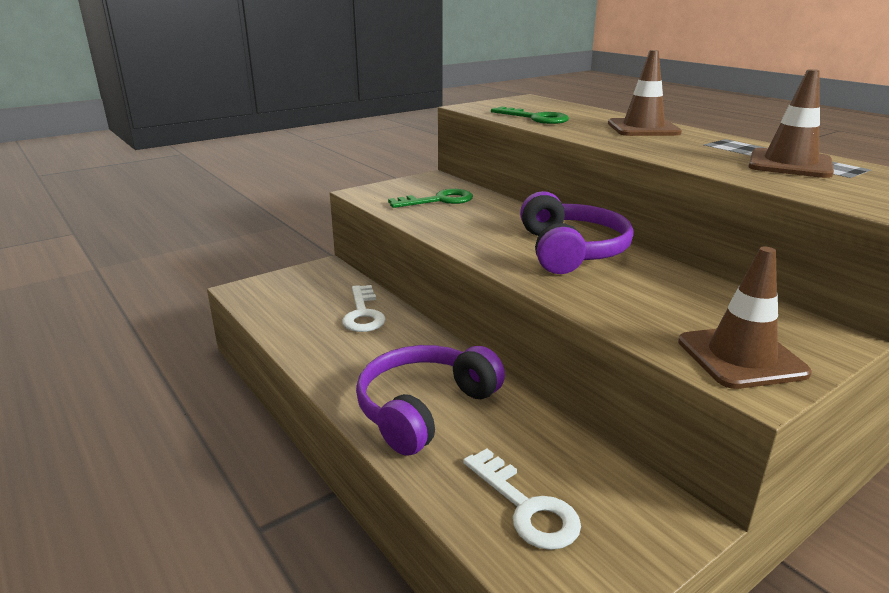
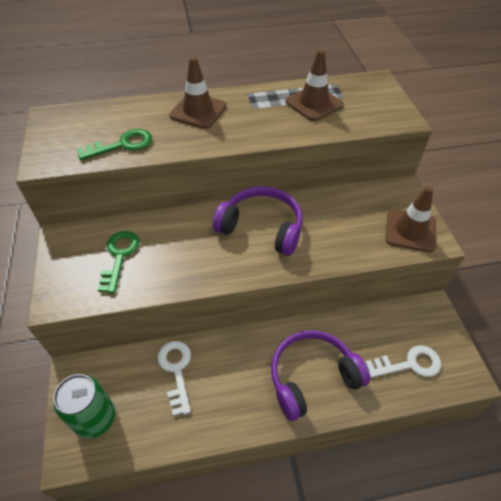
camera: 65 degrees left, 25 degrees up
white key [342,285,386,332] -> white key turned 120 degrees counterclockwise [158,341,191,416]
purple headphones [356,345,505,456] -> purple headphones turned 90 degrees clockwise [271,330,370,421]
none -> green can [53,374,115,439]

